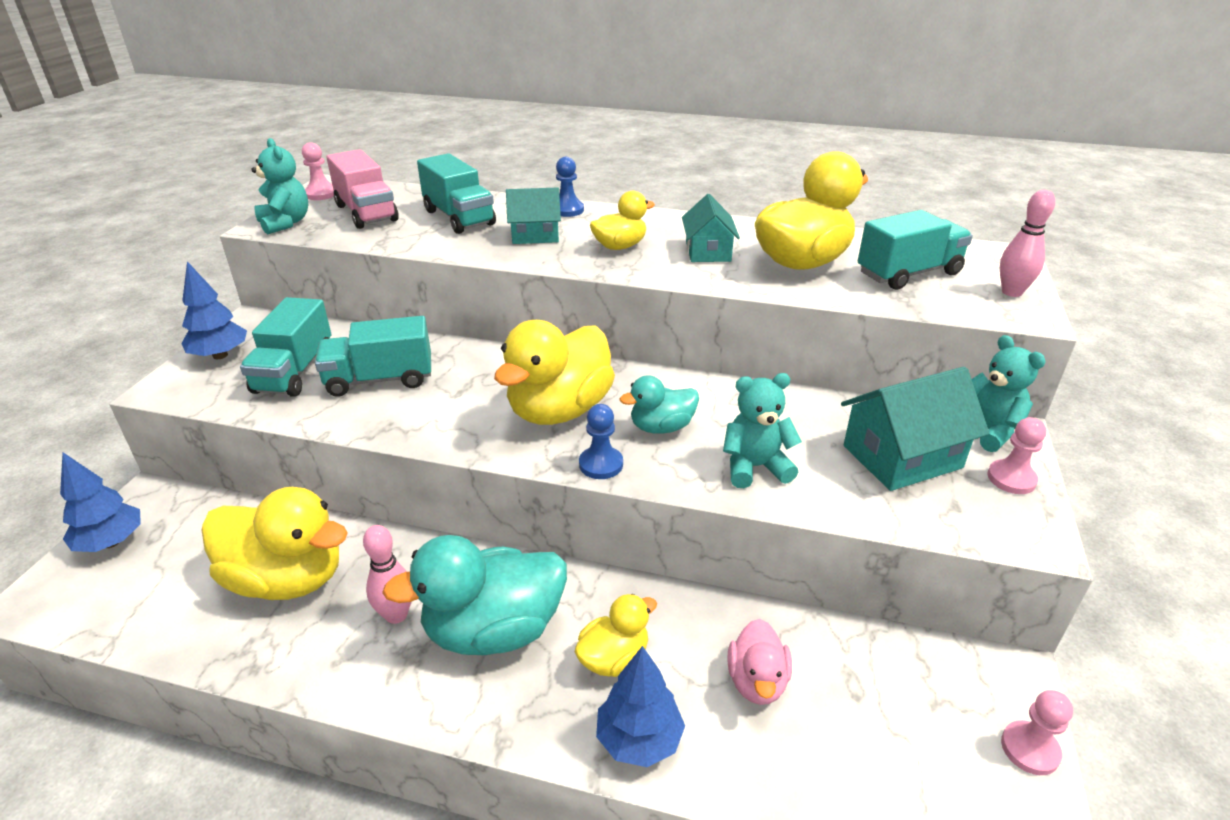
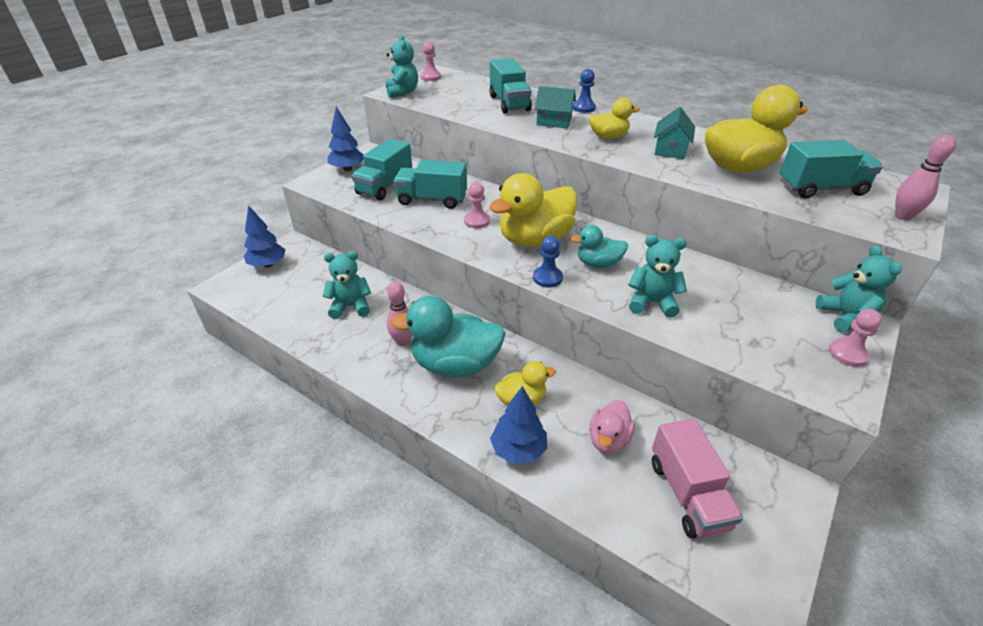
camera: 20 degrees right, 5 degrees up
yellow duck [202,487,348,600] -> turquoise teddy bear [322,251,371,319]
pink truck [326,149,399,229] -> pink truck moved to [652,418,743,538]
turquoise house [841,367,990,491] -> none
pink pawn [1001,690,1073,775] -> pink pawn moved to [464,182,490,229]

